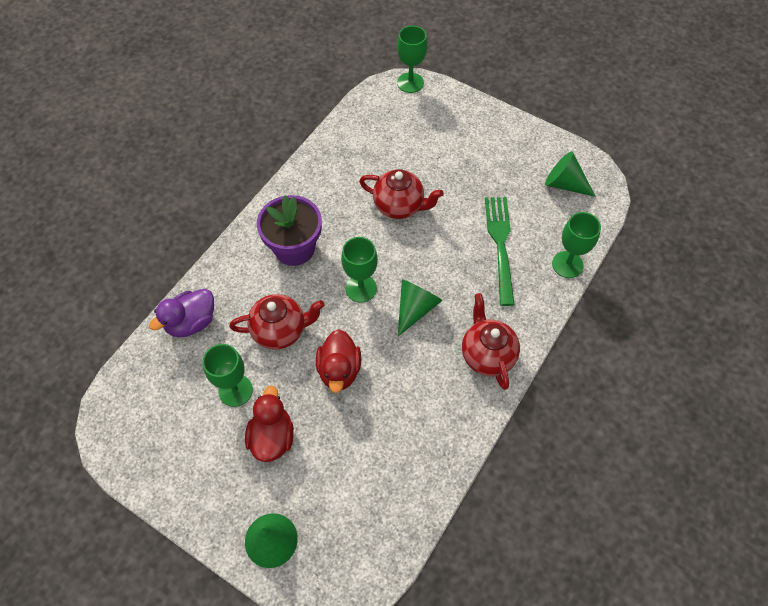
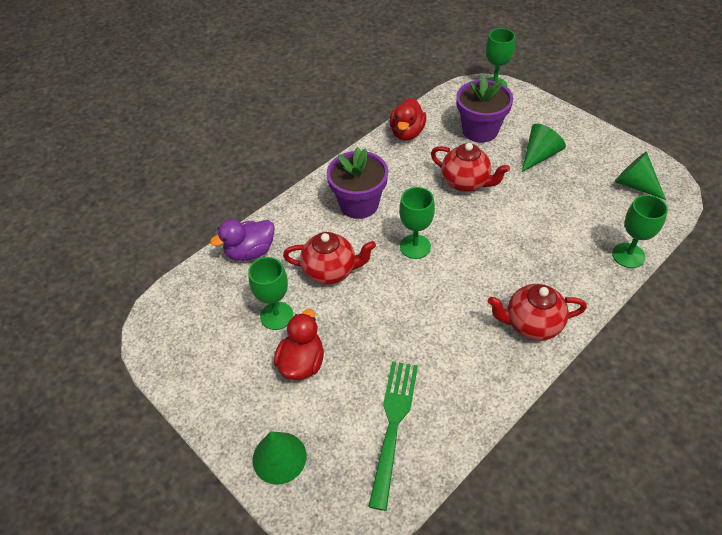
camera: 15 degrees right, 10 degrees down
red duck [316,329,361,393] -> red duck moved to [389,98,426,141]
green cone [398,279,443,336] -> green cone moved to [522,124,566,172]
red teapot [462,293,520,390] -> red teapot turned 90 degrees counterclockwise [488,284,587,341]
green fork [485,197,515,306] -> green fork moved to [368,361,418,511]
none -> purple flower pot [456,75,513,143]

